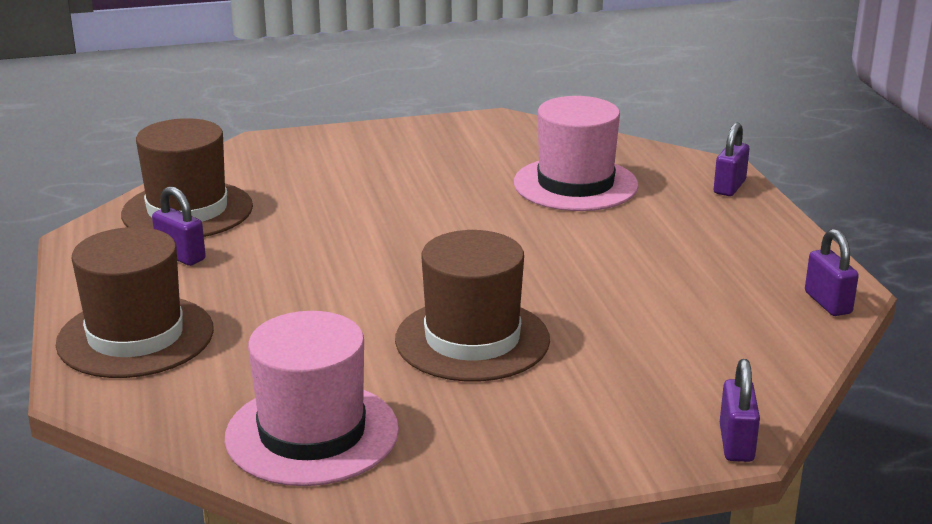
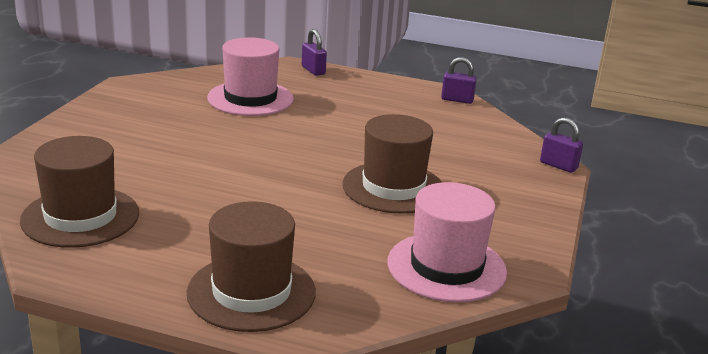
camera: 60 degrees left, 0 degrees up
purple padlock [152,186,206,266] -> none

